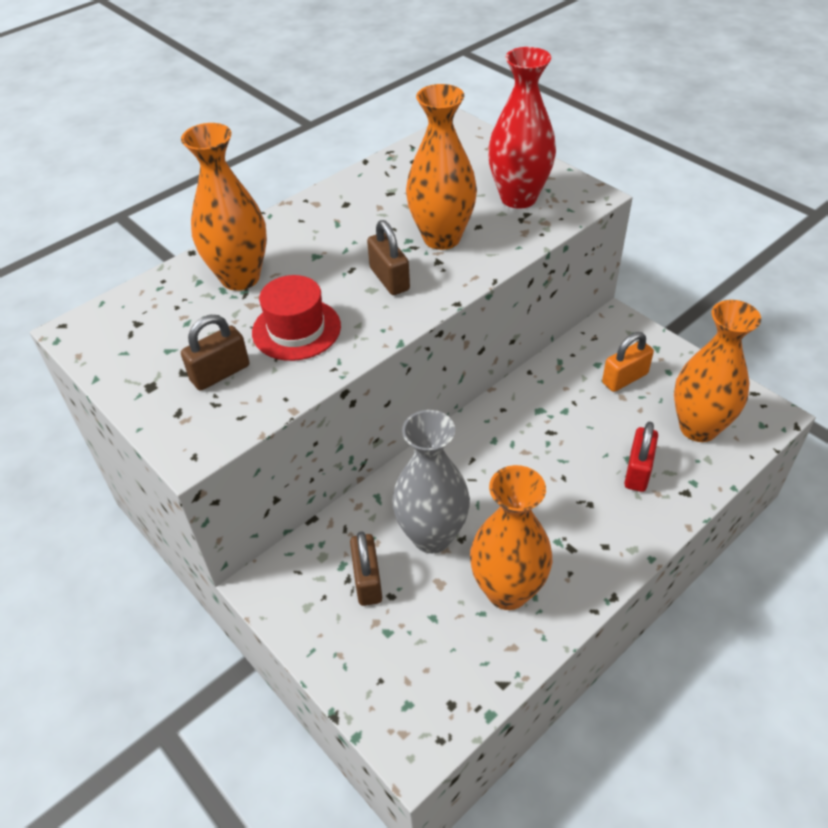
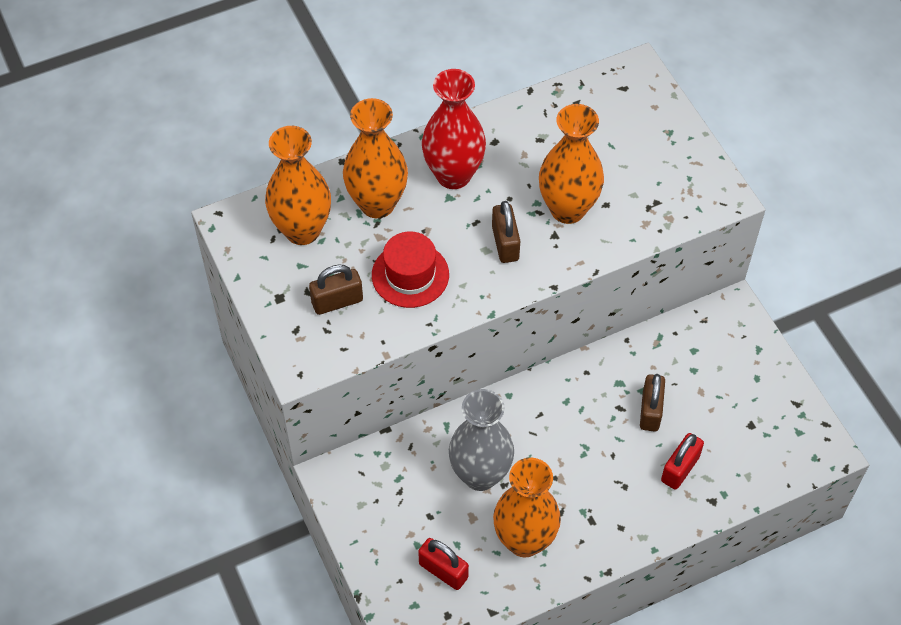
camera: 15 degrees right, 10 degrees up
brown padlock [350,531,382,606] -> brown padlock moved to [640,374,665,432]
red vase [488,47,556,209] -> red vase moved to [422,69,486,189]
orange padlock [602,332,654,392] -> none
orange vase [674,300,761,442] -> orange vase moved to [265,126,331,245]
none -> red padlock [418,538,469,590]

